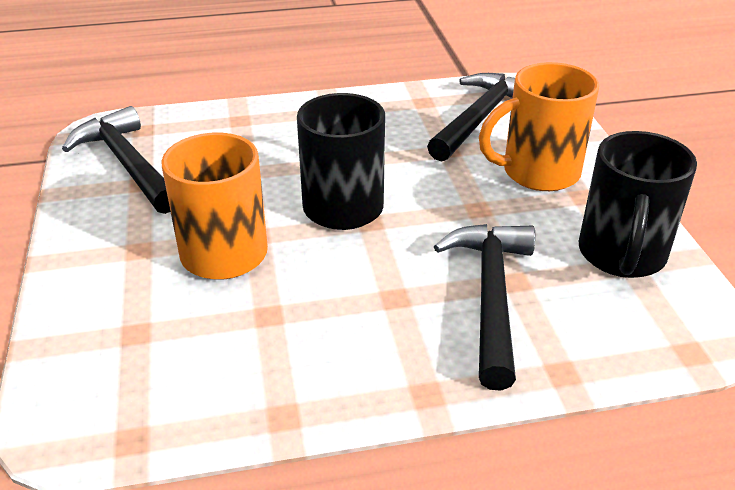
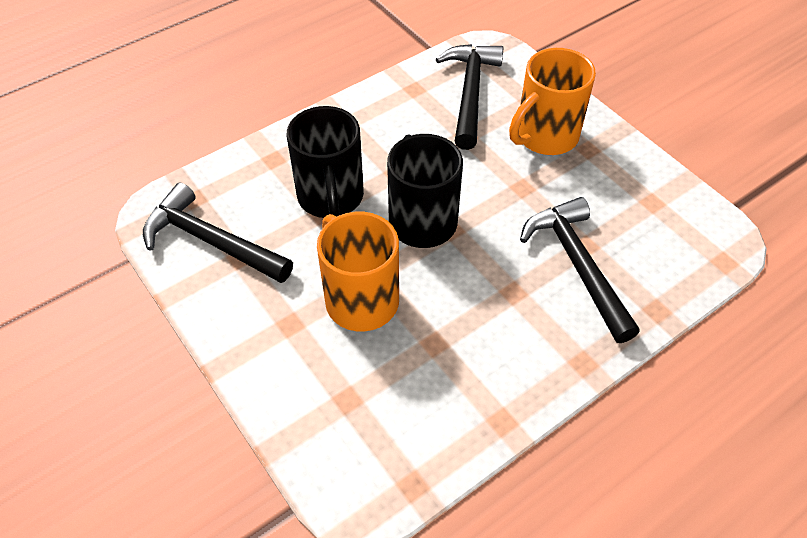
camera: 25 degrees left, 15 degrees up
black mug [579,131,697,278] -> black mug moved to [287,106,364,218]

